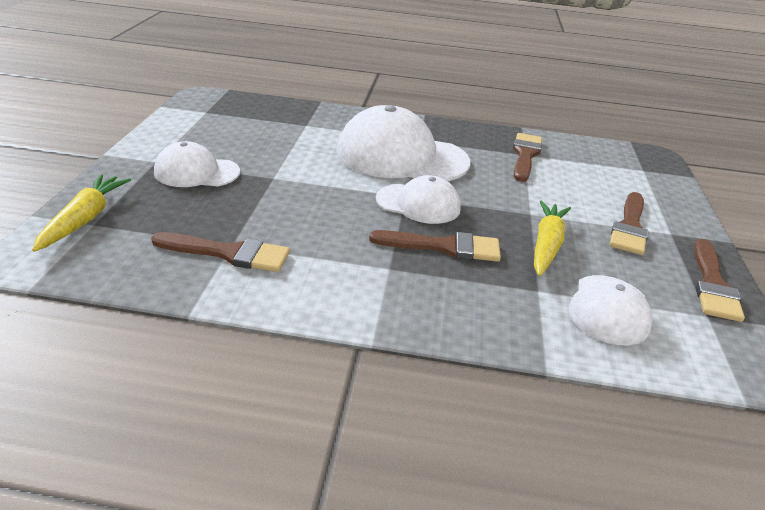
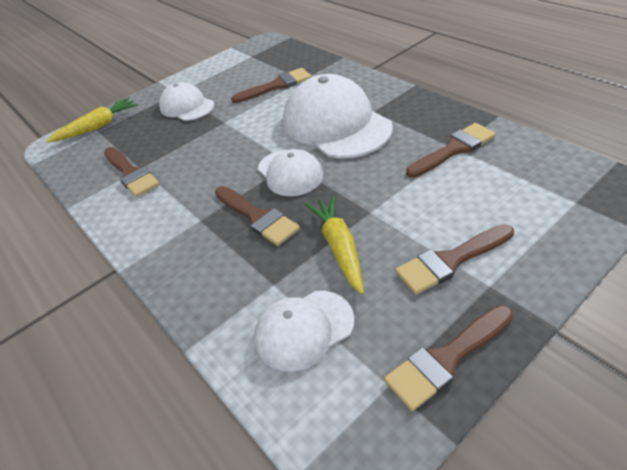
camera: 50 degrees right, 10 degrees up
yellow carrot [534,201,571,276] -> yellow carrot turned 75 degrees counterclockwise [305,196,364,294]
none -> brown brush [231,68,311,103]

